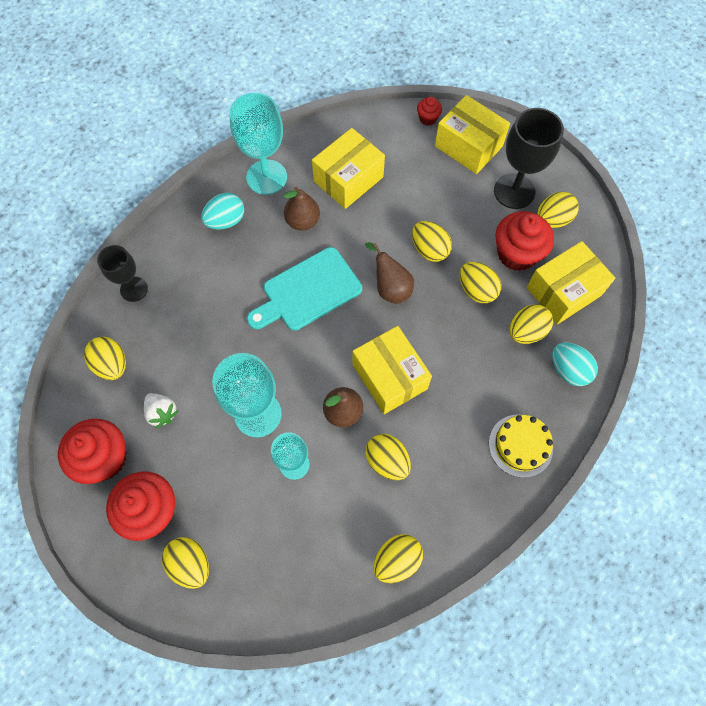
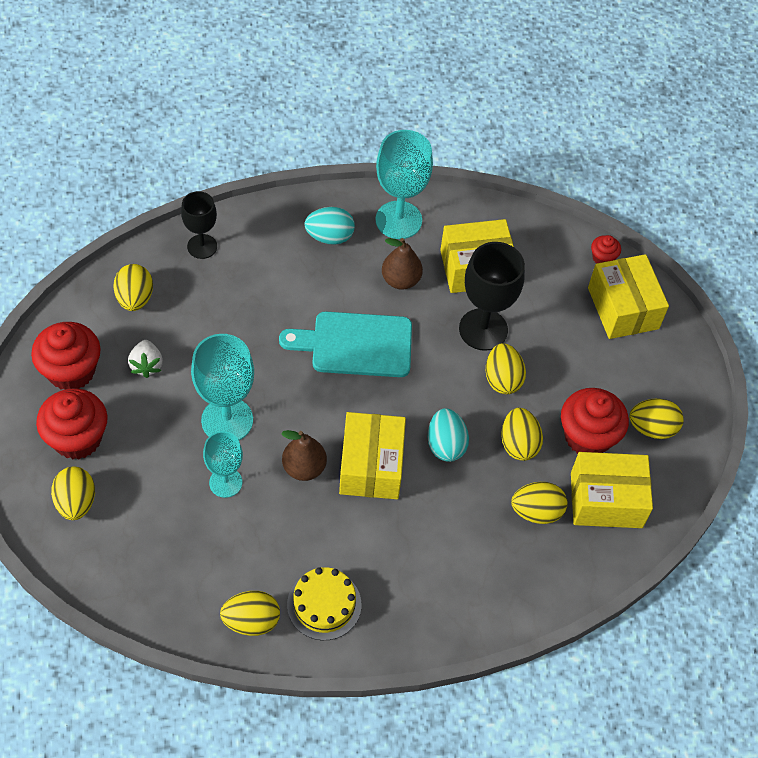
camera: 30 degrees right, 10 degrees down
brown pear [365,242,414,304] -> none
yellow egg [365,434,411,480] -> none
yellow cake [489,414,553,478] -> yellow cake moved to [287,567,362,640]
black goblet [494,108,564,209] -> black goblet moved to [459,242,525,351]
turquoise egg [552,342,598,386] -> turquoise egg moved to [428,408,469,462]

